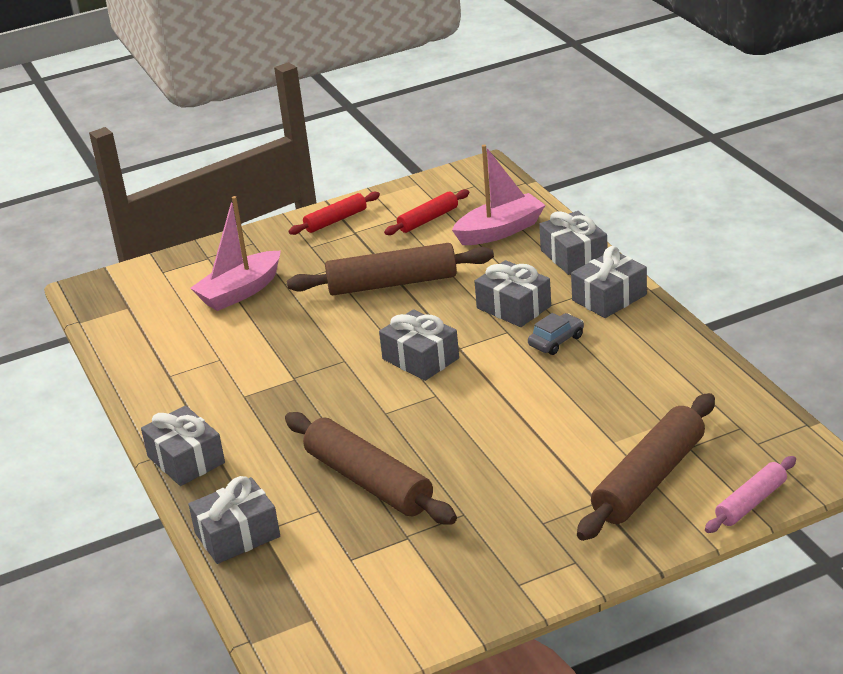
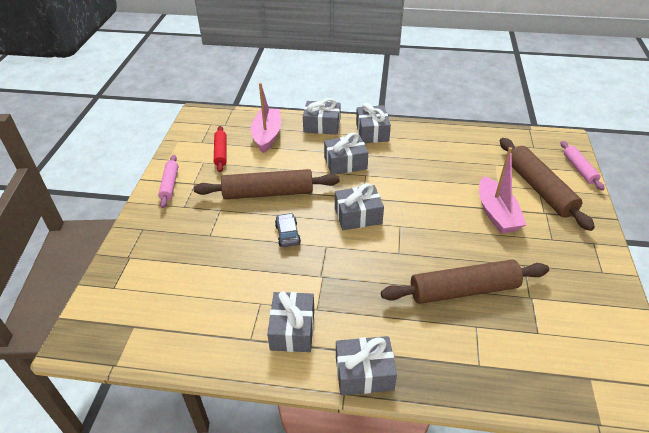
camera: 60 degrees left, 10 degrees up
grey gift [188,476,280,564] -> grey gift moved to [267,291,314,352]
pink boat [190,196,281,311] -> pink boat moved to [479,147,527,234]
brown rolling pin [287,243,494,295] -> brown rolling pin turned 60 degrees clockwise [194,169,340,199]
red rolling pin [289,192,380,235] -> pink rolling pin [158,155,179,208]
grey car [528,313,584,355] -> grey car moved to [275,213,301,247]

